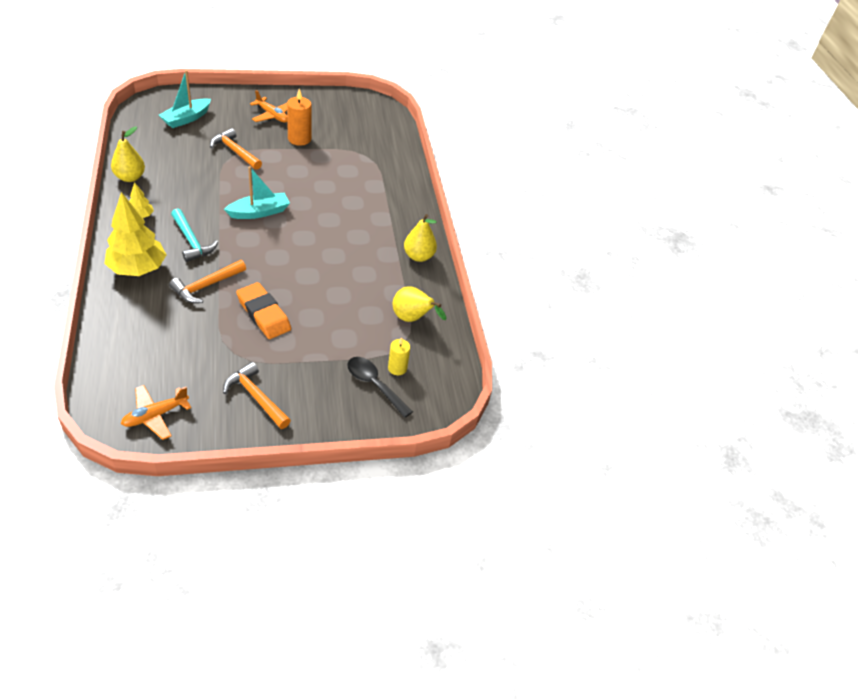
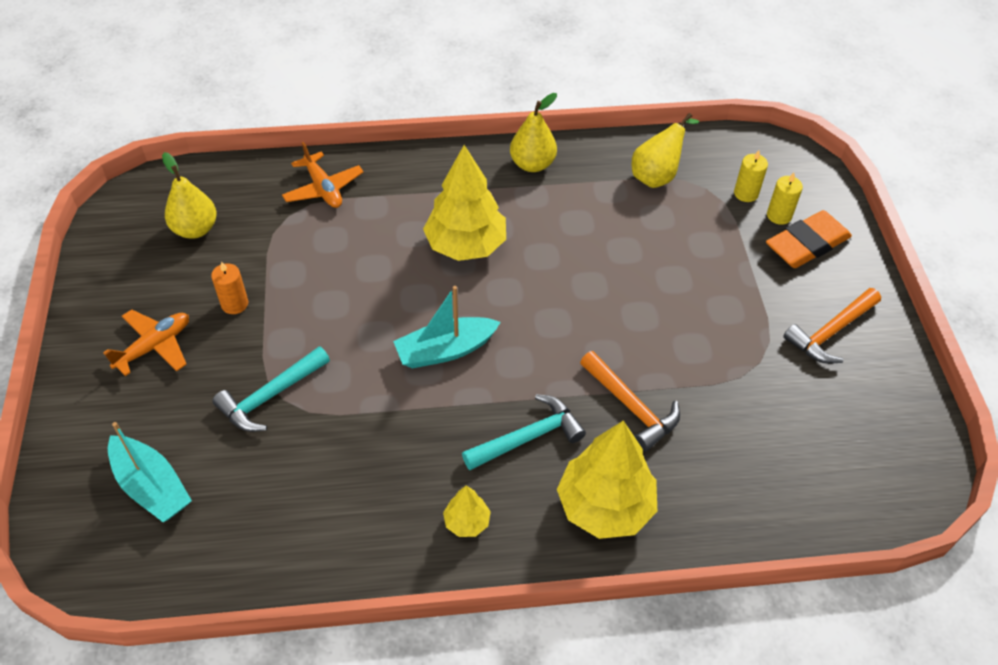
camera: 80 degrees left, 5 degrees up
yellow pear [111,126,145,182] -> yellow pear moved to [162,152,217,239]
orange plane [121,385,191,440] -> orange plane moved to [282,142,363,208]
orange hammer [210,128,262,170] -> turquoise hammer [212,346,330,432]
turquoise boat [224,166,290,219] -> turquoise boat turned 90 degrees counterclockwise [393,286,501,368]
orange eraser [236,282,291,339] -> orange eraser moved to [766,210,852,268]
orange candle [287,89,312,146] -> orange candle [211,261,248,314], size x0.64
black spoon [347,357,413,418] -> yellow candle [767,173,803,225]
none -> yellow tree [423,145,506,261]

